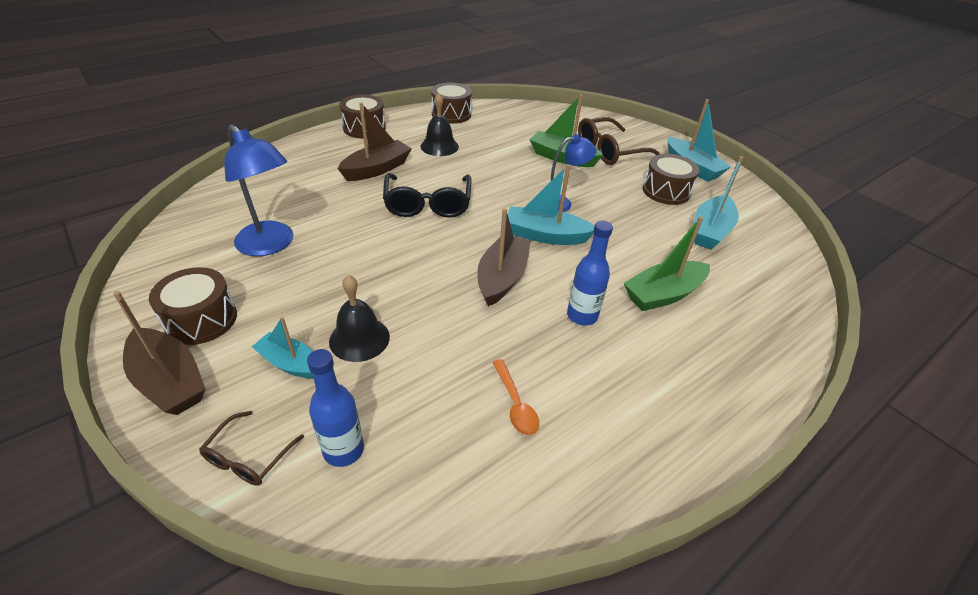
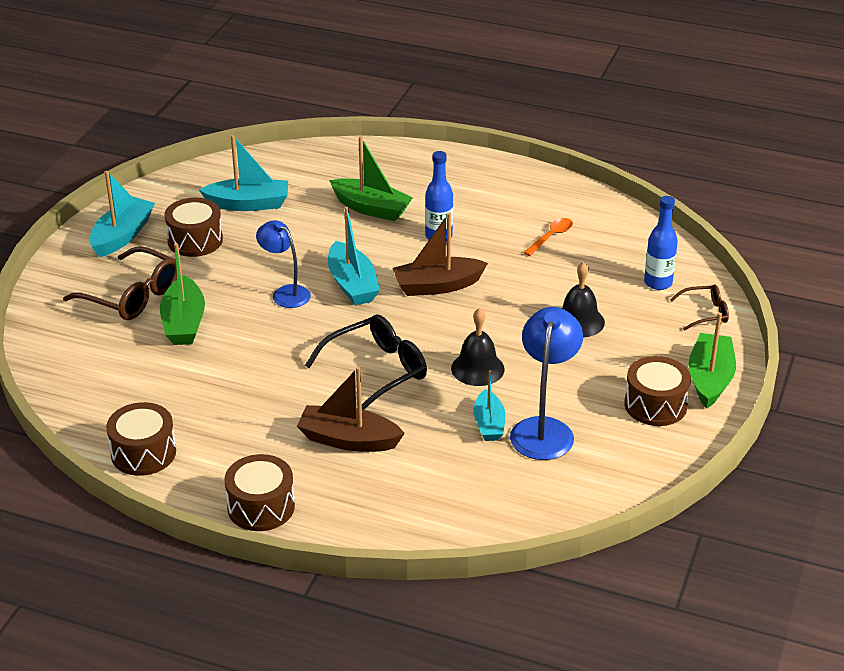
camera: 120 degrees left, 5 degrees down
brown boat [113,291,206,415] -> green boat [688,312,736,409]
turquoise boat [252,317,313,378] -> turquoise boat moved to [473,370,505,441]
black bell [421,93,459,156] -> black bell moved to [451,308,504,386]

